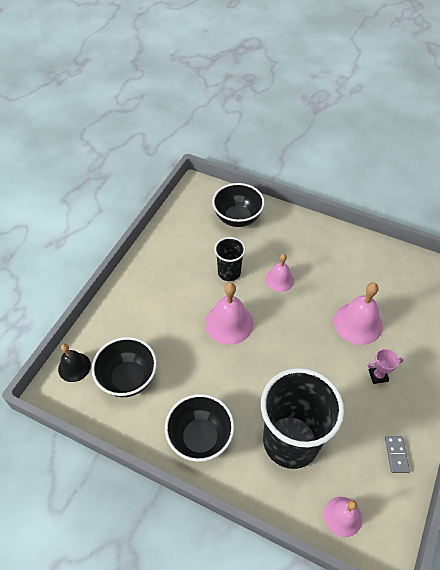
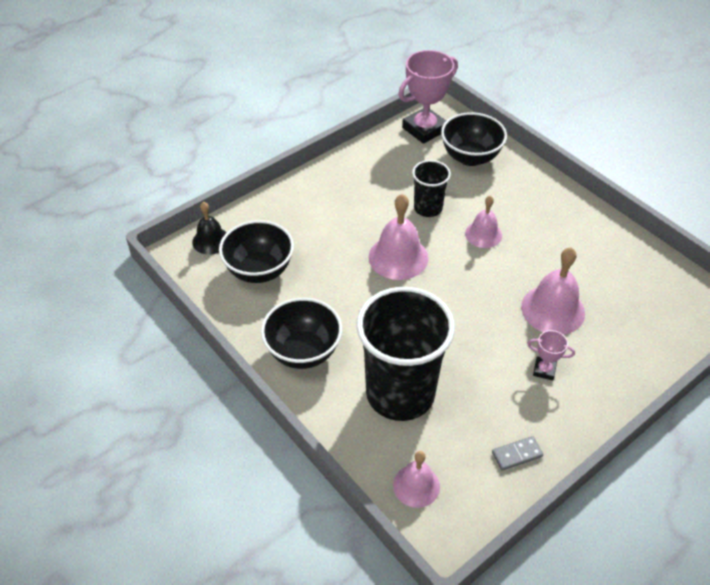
camera: 25 degrees right, 5 degrees down
grey domino [385,436,410,473] -> grey domino turned 45 degrees clockwise [492,436,543,471]
none -> pink trophy [398,50,458,144]

